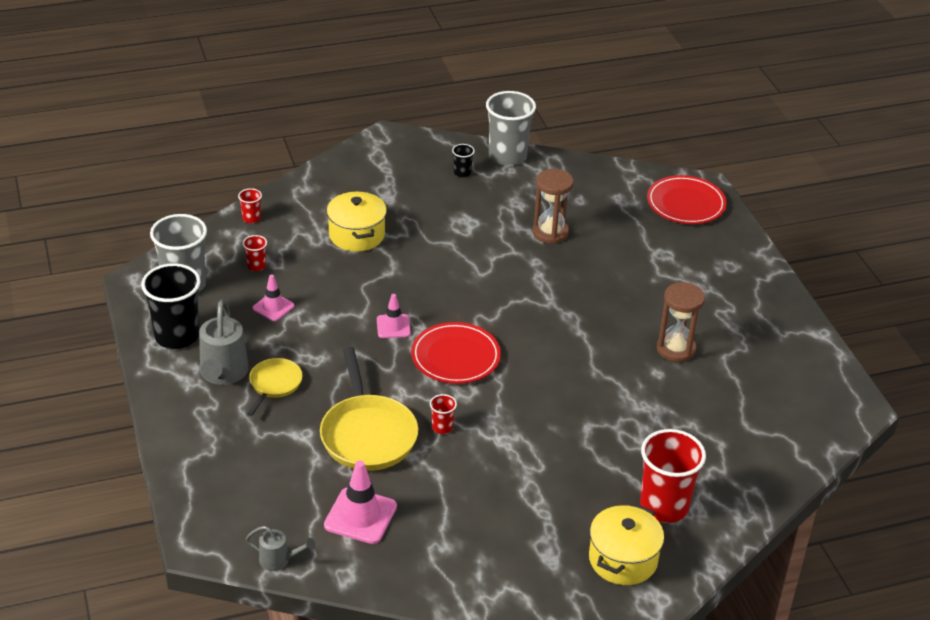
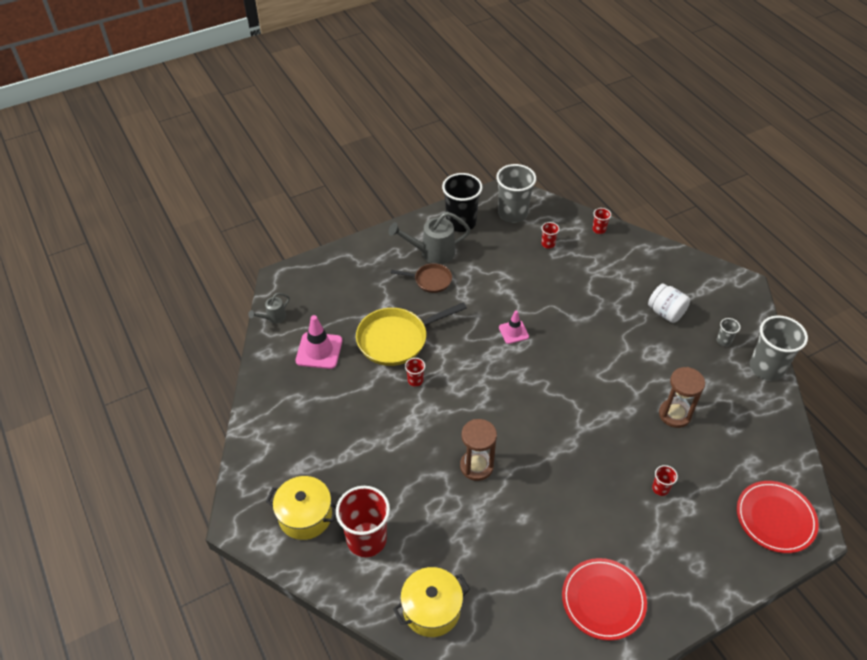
camera: 80 degrees right, 10 degrees up
grey watering can [246,526,316,571] -> grey watering can turned 45 degrees clockwise [248,293,290,324]
yellow pan [247,358,303,416] -> brown pan [391,263,452,293]
pink traffic cone [252,274,294,321] -> none
yellow pot [326,191,387,252] -> yellow pot moved to [393,567,470,637]
red plate [411,322,501,384] -> red plate moved to [562,558,647,641]
black cup [452,144,475,177] -> grey cup [717,318,741,346]
brown hourglass [657,282,705,362] -> brown hourglass moved to [460,419,497,481]
none -> white jar [648,283,690,323]
none -> red cup [652,465,678,496]

